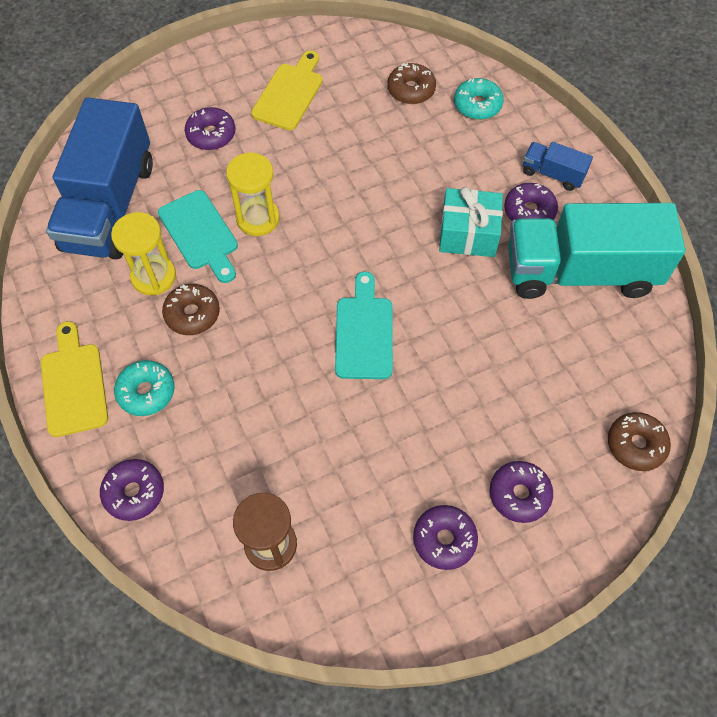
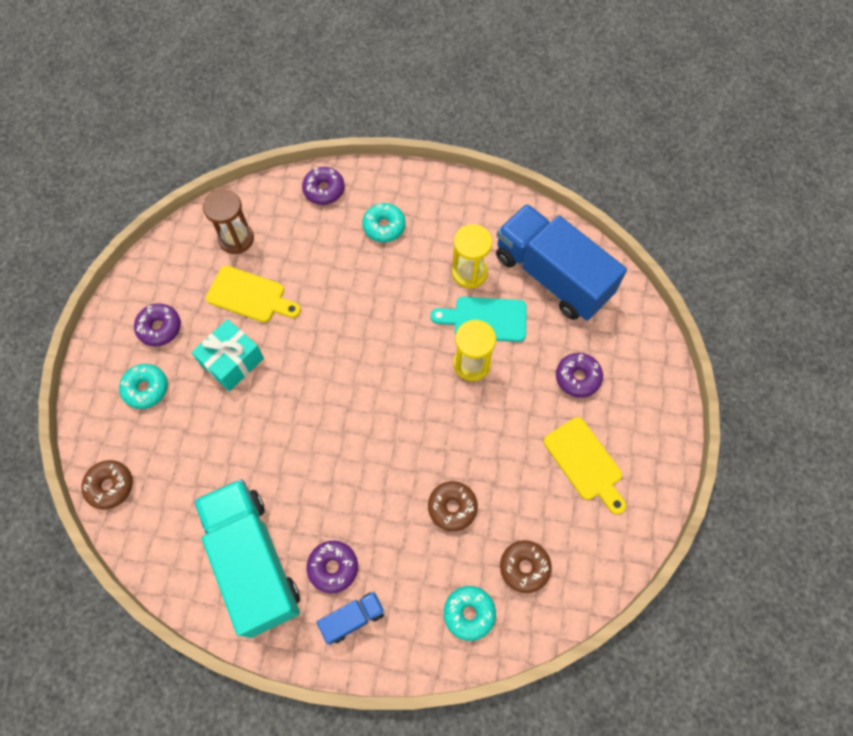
camera: 125 degrees right, 5 degrees up
yellow cutting board [41,321,108,437] -> yellow cutting board moved to [206,266,301,323]
brown donut [162,284,220,335] -> brown donut moved to [428,481,478,531]
turquoise cutting board [335,272,393,379] -> none
turquoise gift [439,187,503,257] -> turquoise gift moved to [191,319,264,391]
purple donut [490,461,553,523] -> turquoise donut [119,364,168,409]
turquoise truck [508,203,686,299] -> turquoise truck turned 60 degrees counterclockwise [194,479,300,638]

